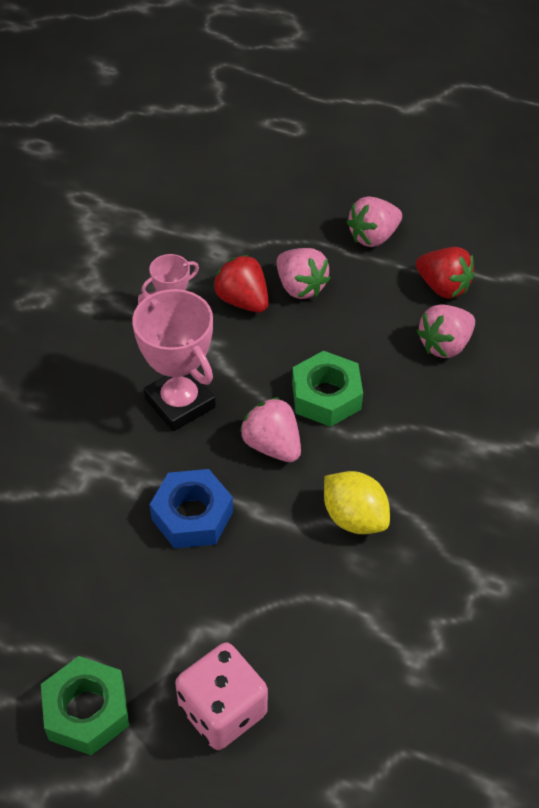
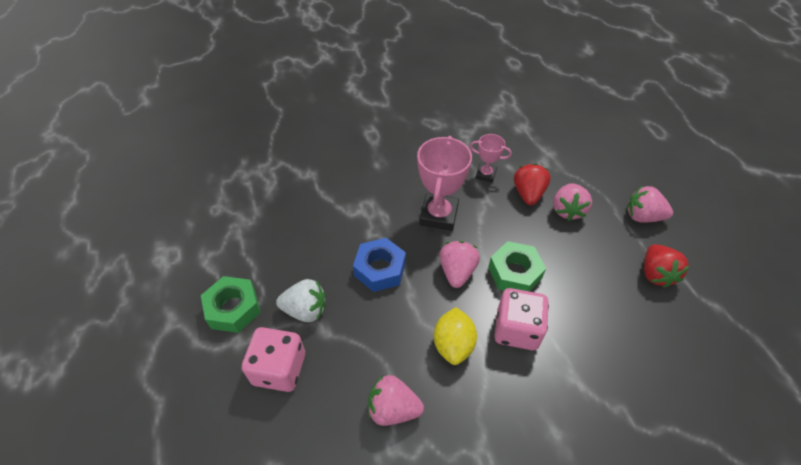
camera: 50 degrees right, 0 degrees up
pink strawberry [417,304,475,358] -> pink strawberry moved to [368,375,424,426]
none -> white strawberry [276,279,325,322]
none -> pink dice [494,288,549,350]

